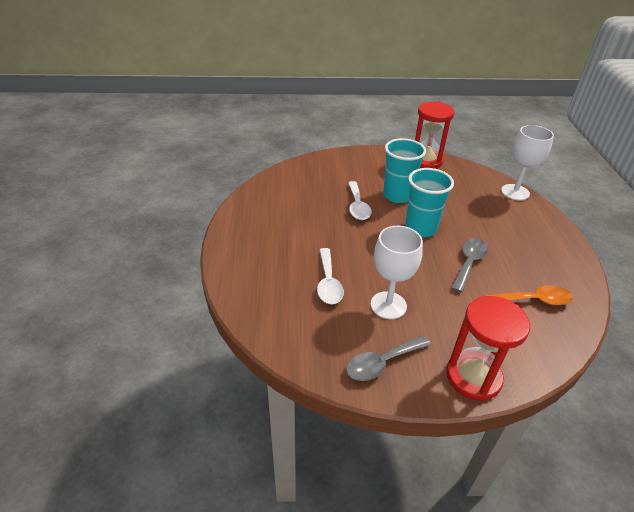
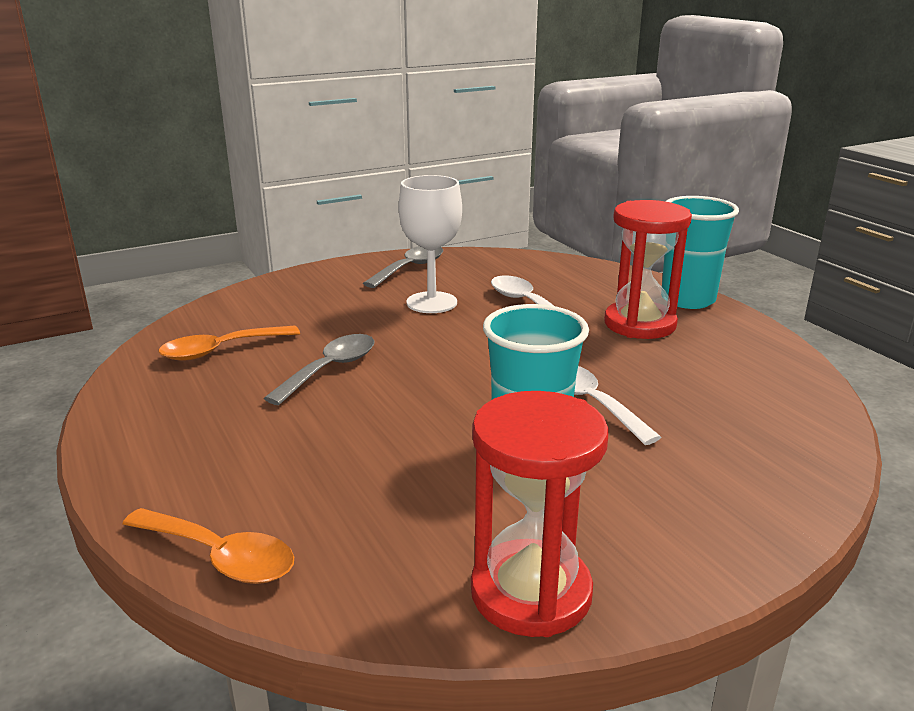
camera: 155 degrees right, 15 degrees down
turquoise cup [405,168,454,237] -> turquoise cup moved to [662,196,739,309]
red hourglass [446,296,530,401] -> red hourglass moved to [604,200,692,339]
grey spoon [451,238,488,293] -> grey spoon turned 150 degrees counterclockwise [264,334,374,405]
white goblet [501,125,554,200] -> orange spoon [122,508,294,584]

